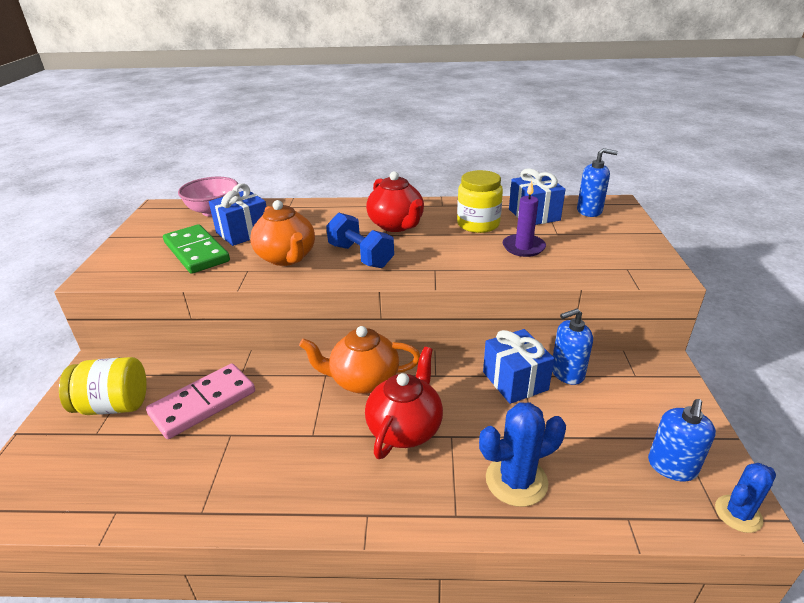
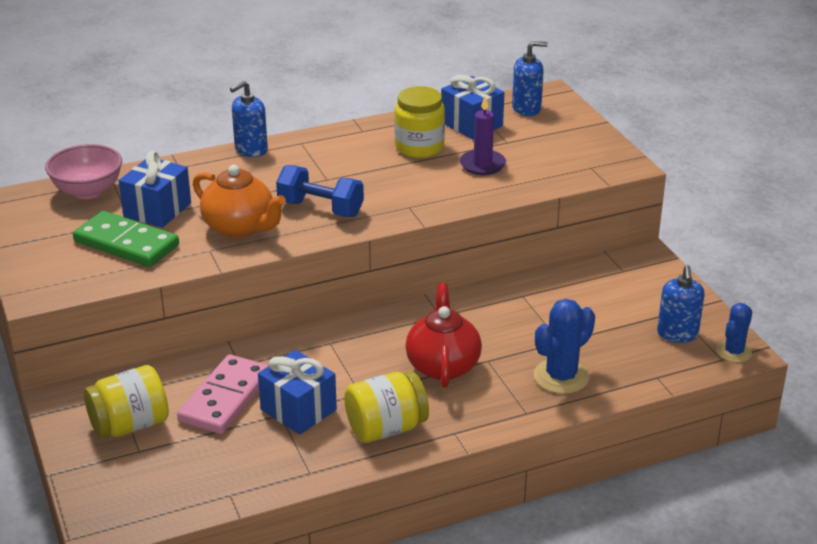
camera: 25 degrees left, 0 degrees up
orange teapot [299,326,420,394] -> none
red teapot [366,171,424,232] -> none
blue gift [483,329,554,404] -> blue gift moved to [258,350,337,435]
blue soap dispenser [552,309,593,385] -> blue soap dispenser moved to [230,81,268,157]
none -> yellow jar [344,371,429,443]

